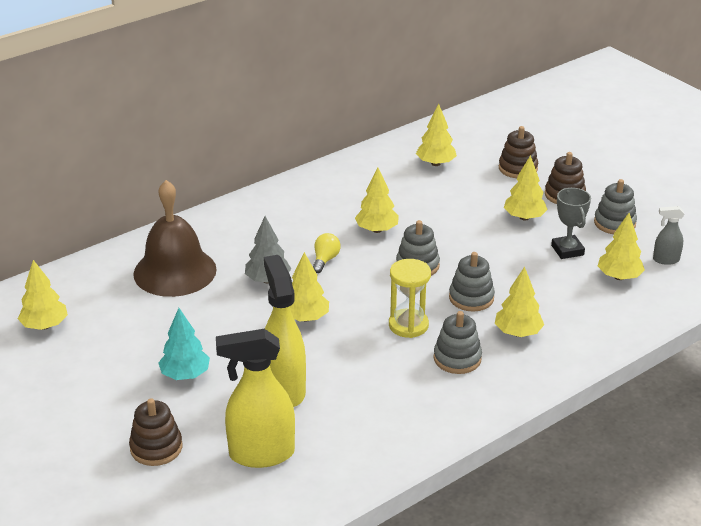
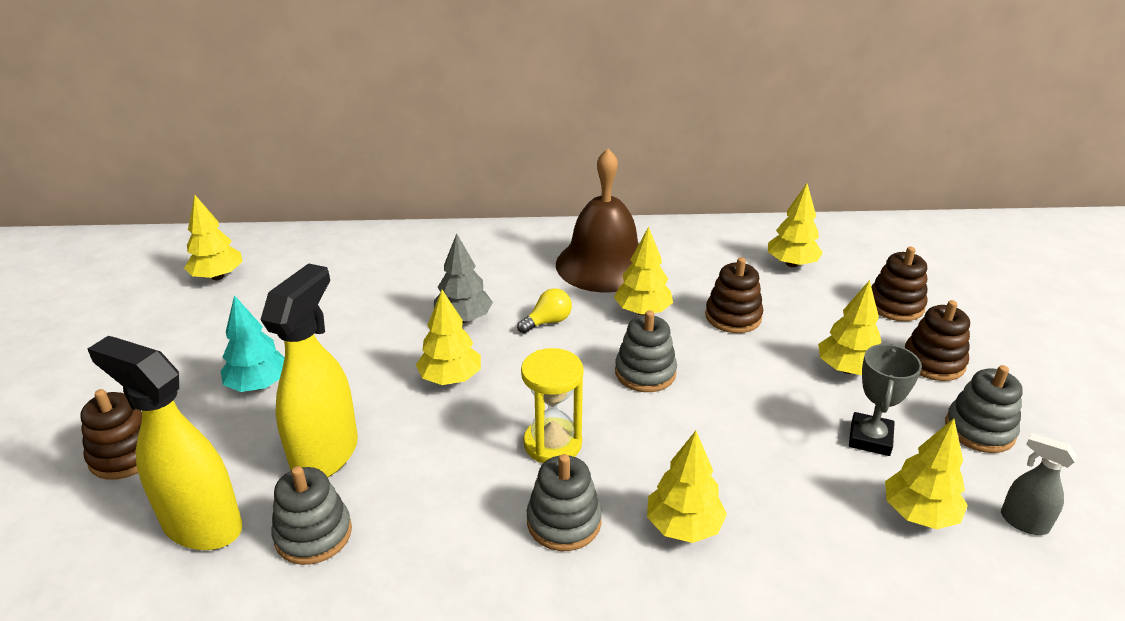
camera: 35 degrees right, 0 degrees up
brown bell [133,180,217,297] -> brown bell moved to [556,148,639,293]
grey stacking toy [449,252,495,312] -> grey stacking toy moved to [271,466,352,565]
none -> brown stacking toy [705,257,763,333]

